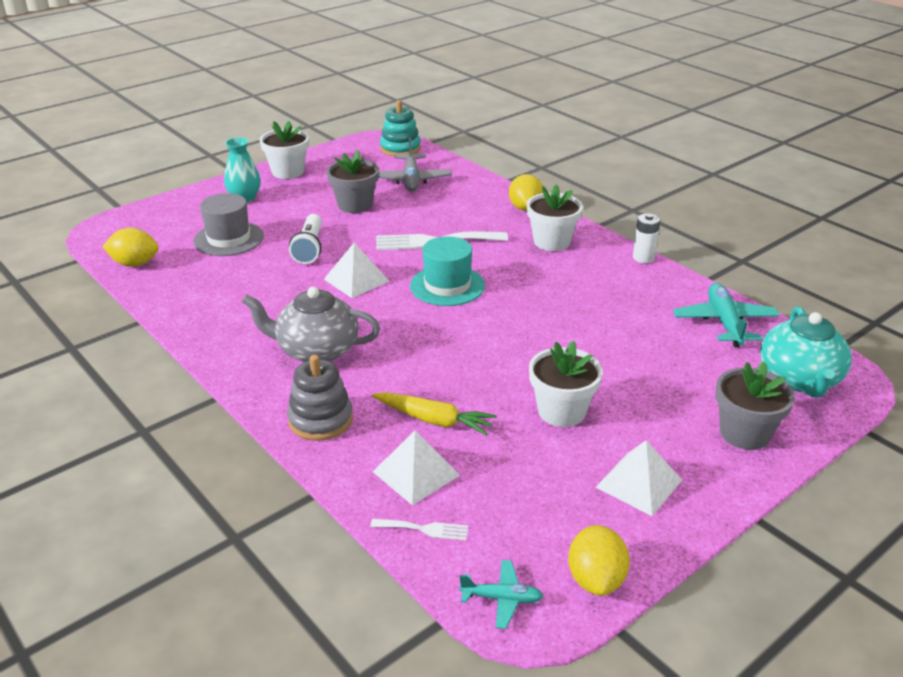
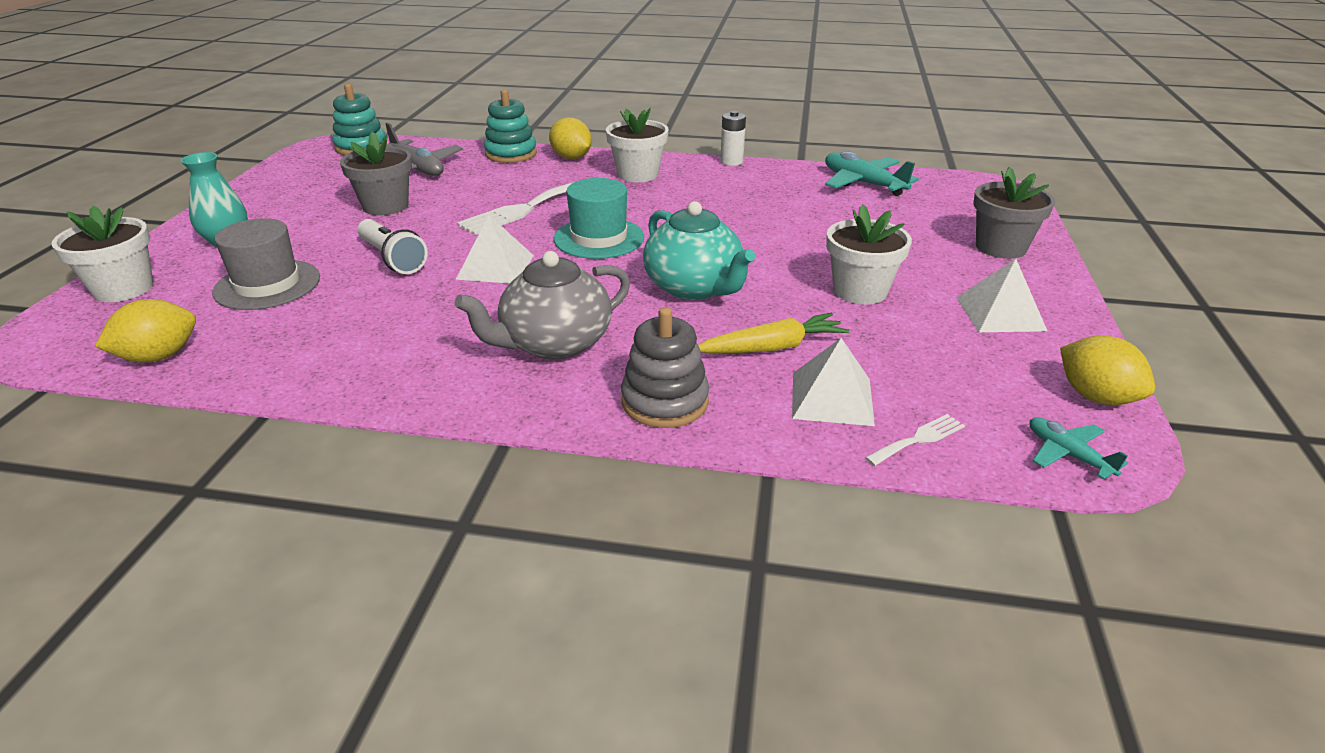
camera: 40 degrees left, 0 degrees up
white flower pot [260,121,309,179] -> white flower pot moved to [52,206,153,302]
turquoise plane [459,560,543,629] -> turquoise plane turned 90 degrees counterclockwise [1030,417,1128,480]
turquoise teapot [760,306,852,398] -> turquoise teapot moved to [643,201,755,300]
none -> turquoise stacking toy [484,89,537,163]

